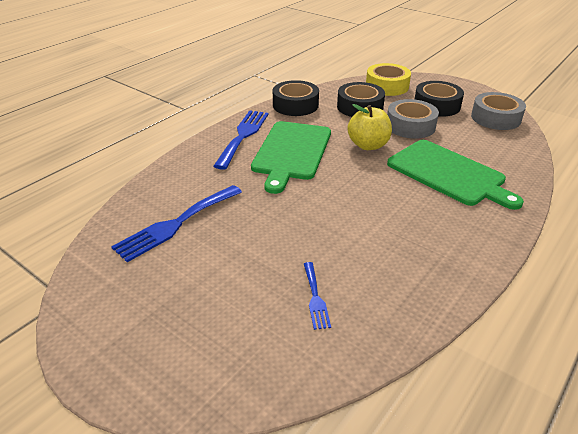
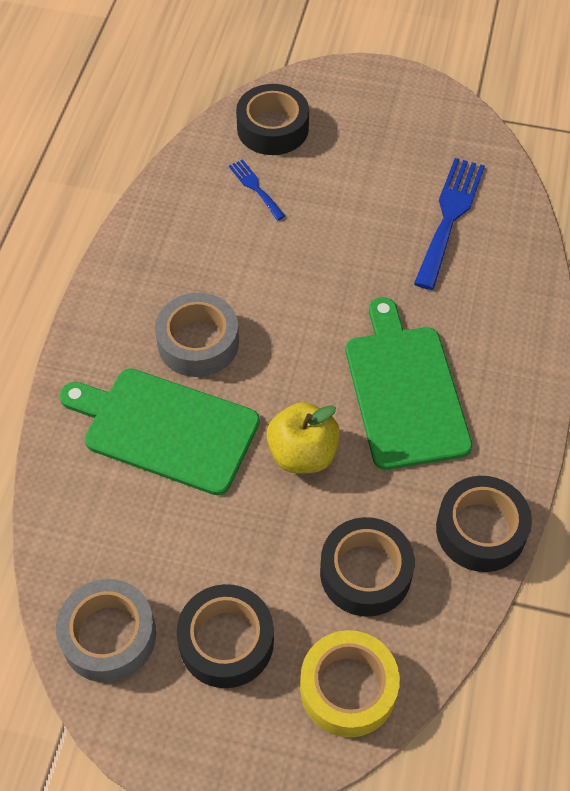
camera: 155 degrees right, 20 degrees up
blue fork [213,110,269,170] -> none
grey tape [387,99,439,139] -> grey tape moved to [155,293,239,377]
none -> black tape [236,84,309,155]

